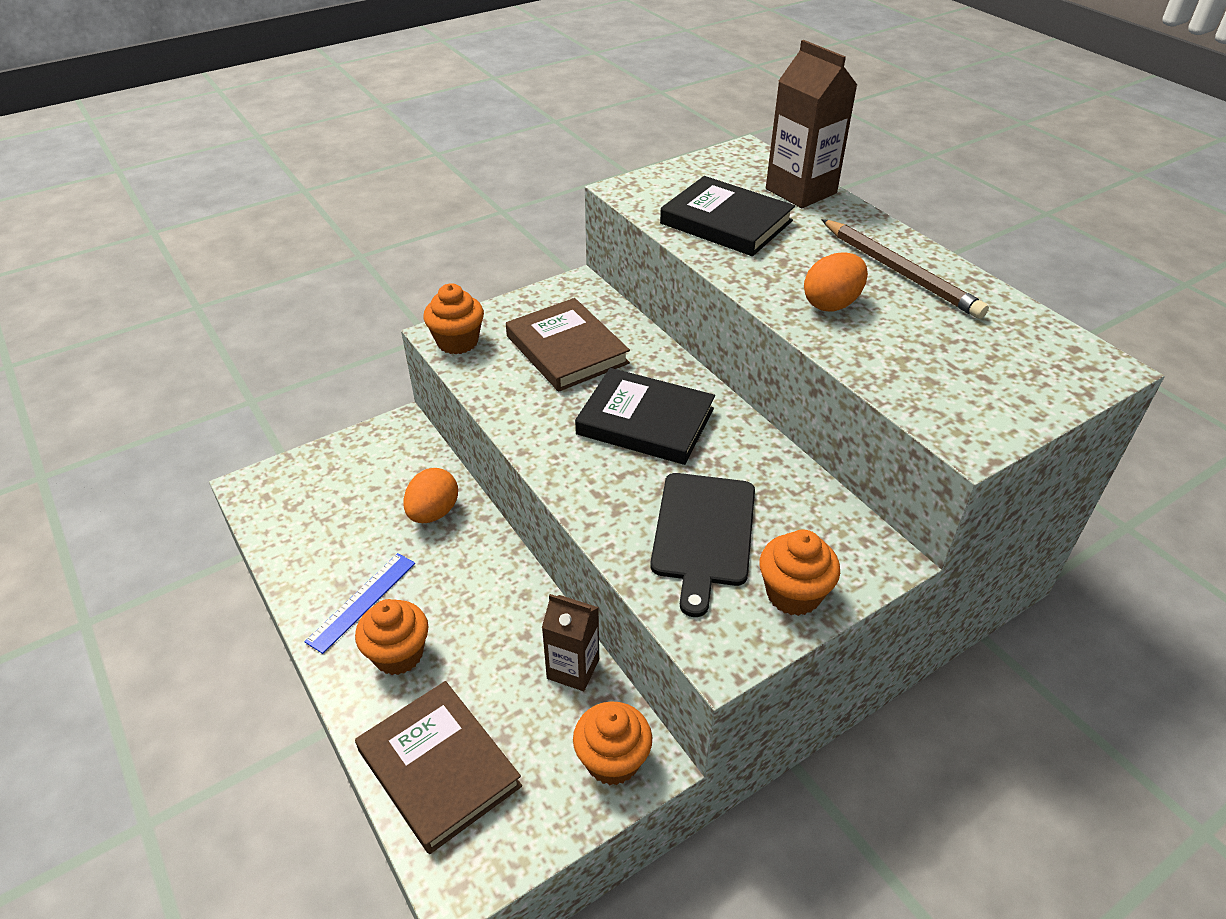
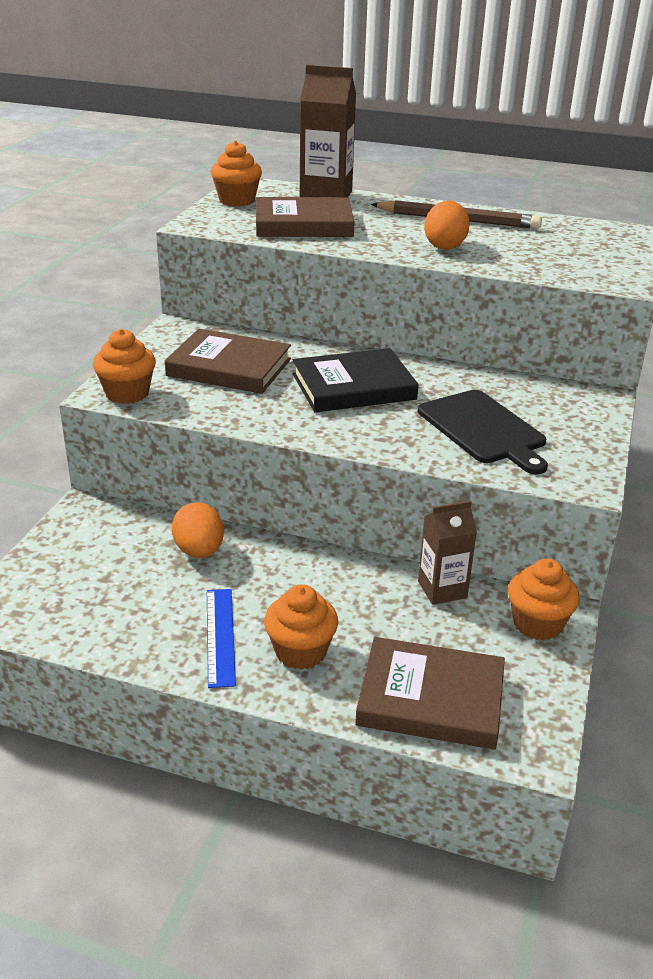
camera: 40 degrees left, 10 degrees down
black book [660,176,795,256] -> brown book [256,197,354,237]
orange cupcake [760,529,840,616] -> orange cupcake moved to [211,141,262,206]

